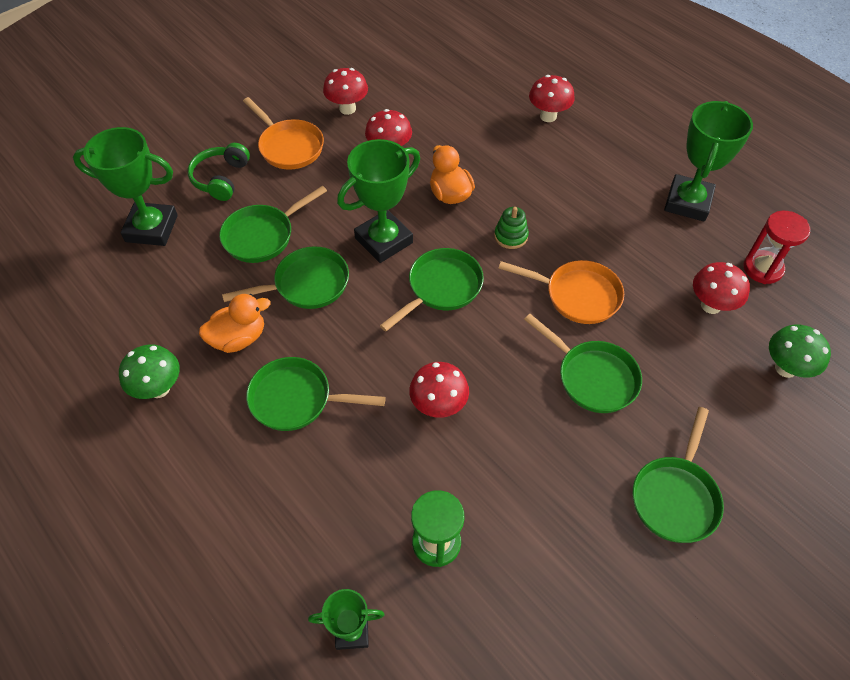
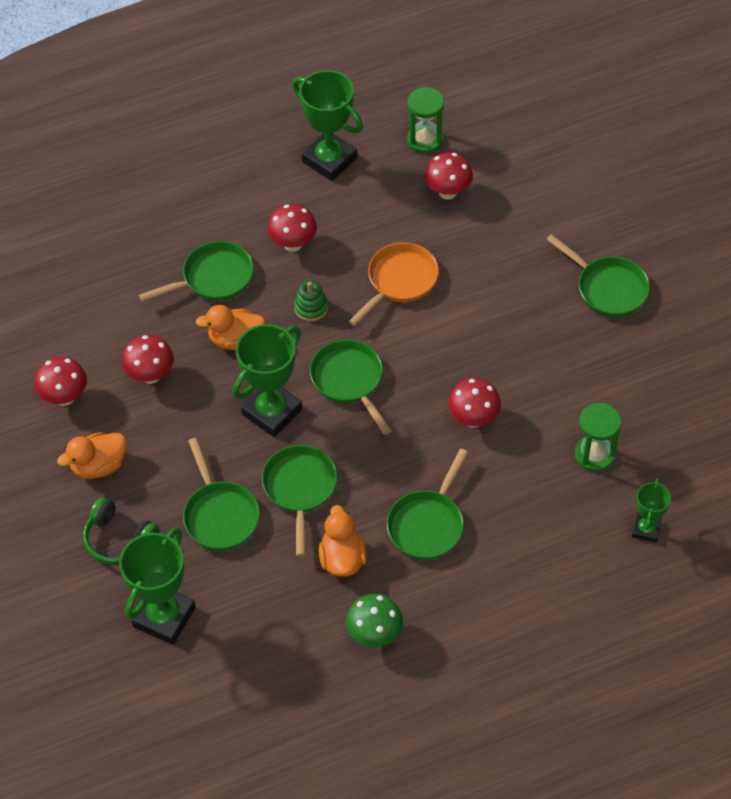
camera: 70 degrees left, 0 degrees up
orange pan [243,97,324,170] -> orange duck [57,432,126,479]
green trophy [337,139,420,263] -> green trophy turned 60 degrees clockwise [232,324,302,437]
green pan [524,314,642,413] -> green pan moved to [139,241,253,302]
red mushroom [529,75,575,122] -> red mushroom moved to [267,204,317,252]
red hourglass [743,211,810,284] -> green hourglass [407,87,444,154]
green mushroom [769,324,831,378] -> none

